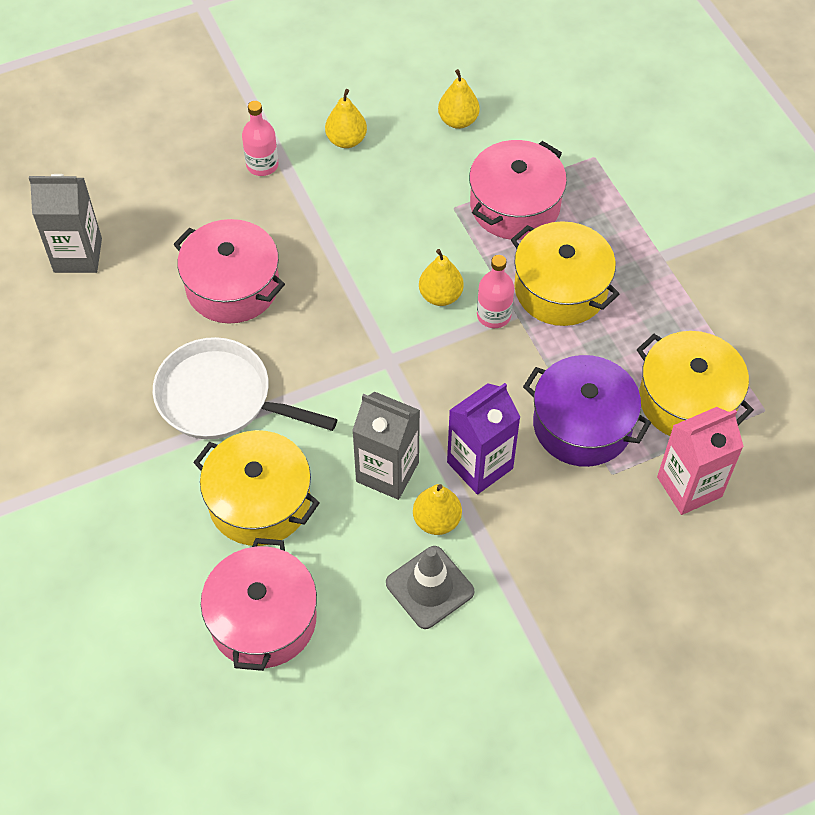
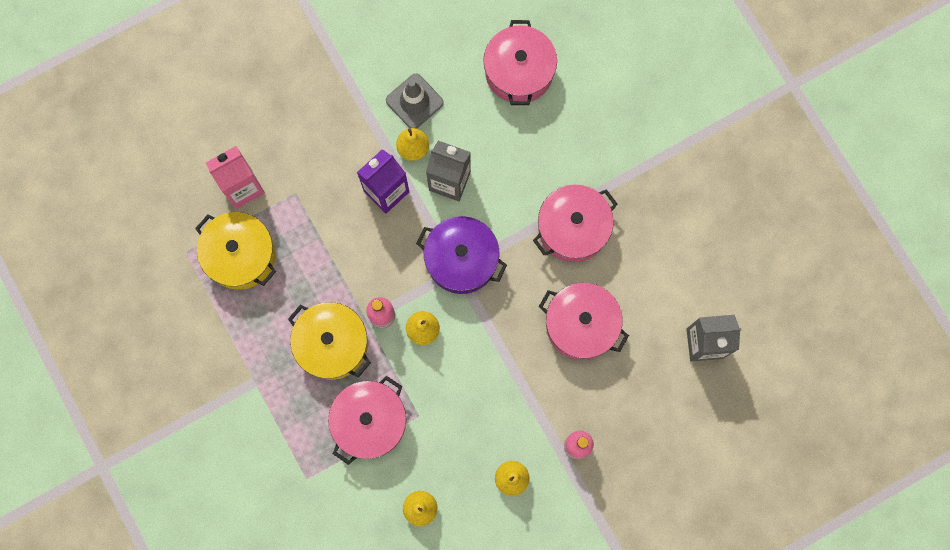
camera: 175 degrees right, 20 degrees up
white pan [153,337,337,439] -> pink pot [533,185,617,262]
yellow pot [193,430,320,546] -> none
purple pot [523,355,651,467] -> purple pot moved to [416,216,507,294]

